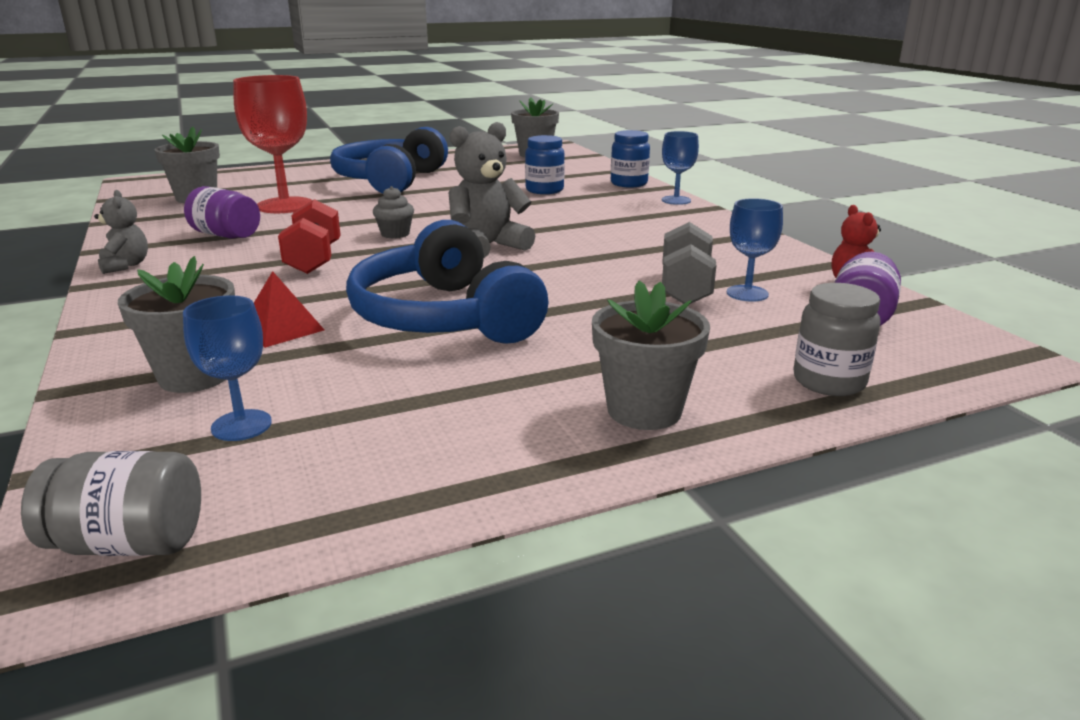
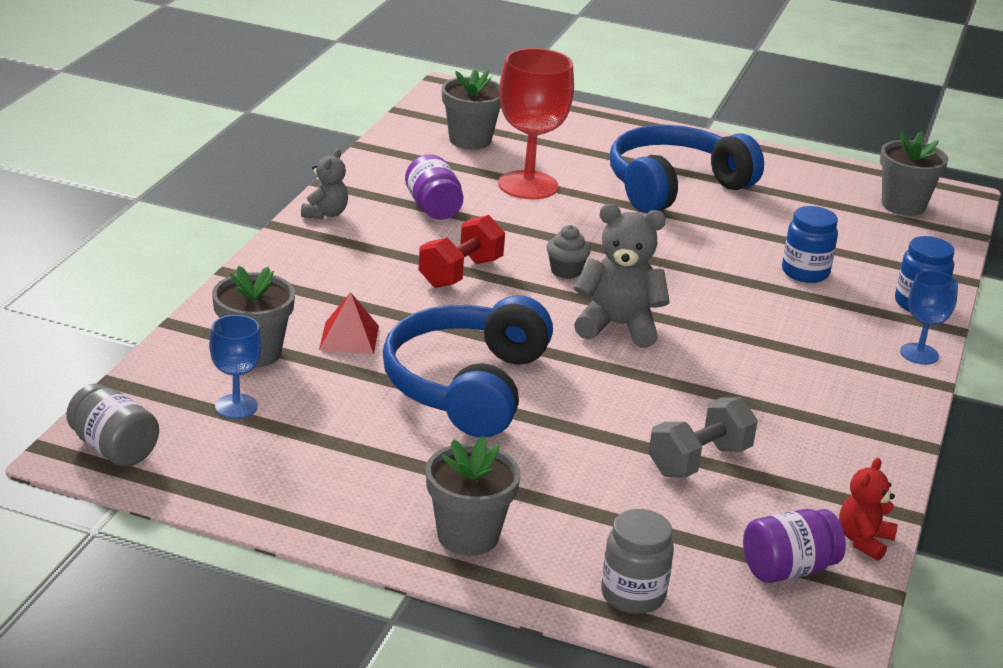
camera: 40 degrees right, 5 degrees up
blue goblet [727,198,783,302] -> none

